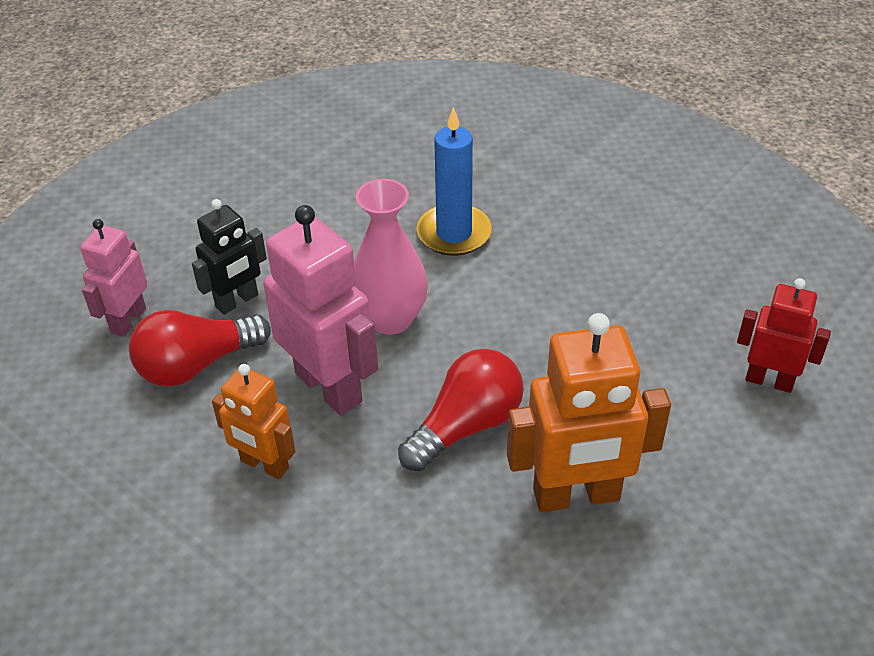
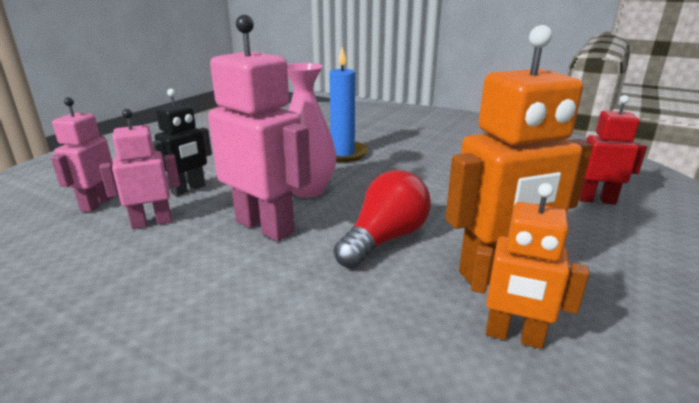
camera: 10 degrees left, 20 degrees down
red light bulb [129,310,271,387] -> pink robot [99,109,180,229]
orange robot [212,364,296,480] -> orange robot moved to [471,183,589,349]

